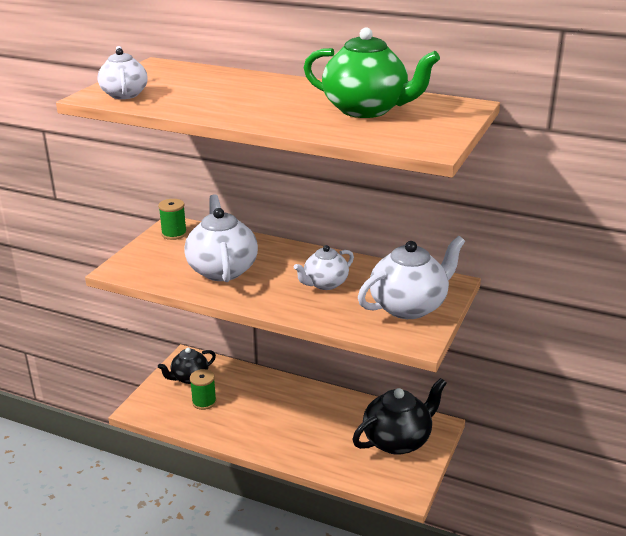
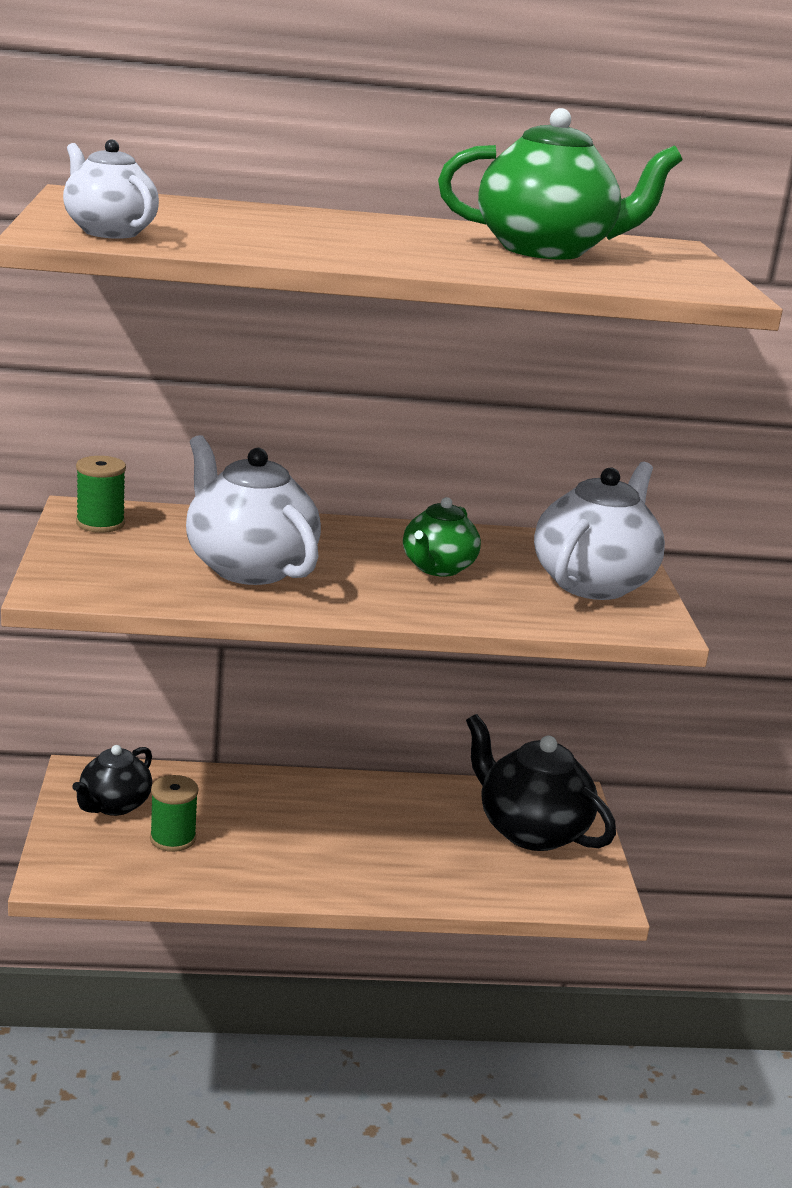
camera: 30 degrees left, 5 degrees down
white teapot [294,245,354,290] -> green teapot [403,497,481,577]
black teapot [353,378,447,455] -> black teapot turned 75 degrees counterclockwise [466,714,616,851]

